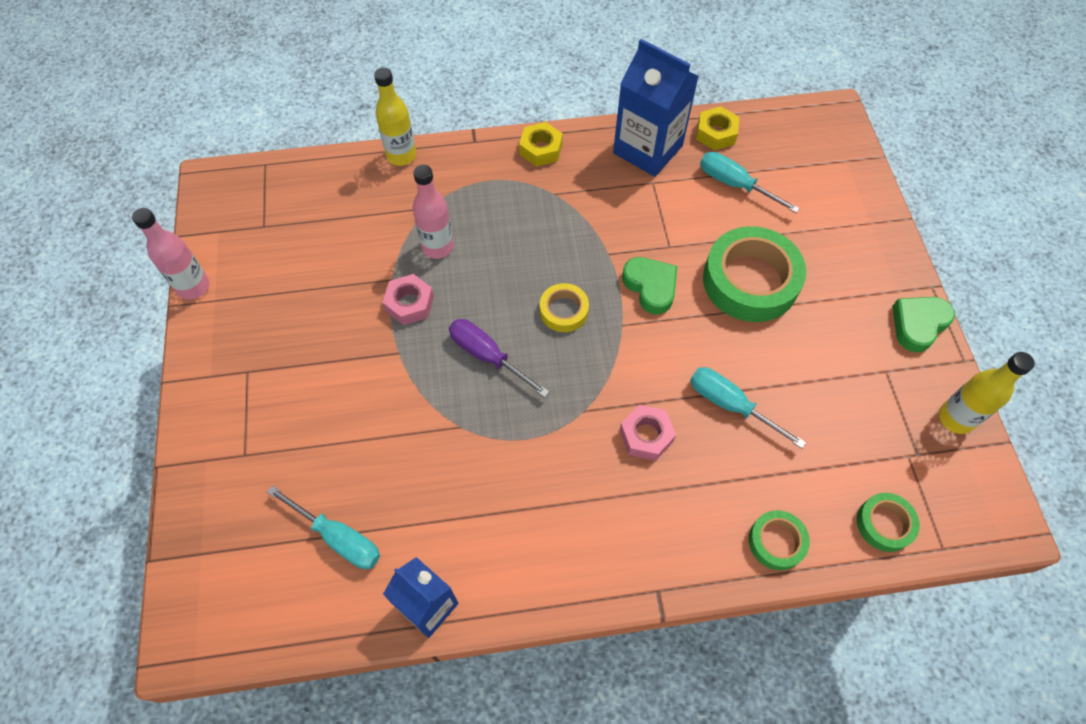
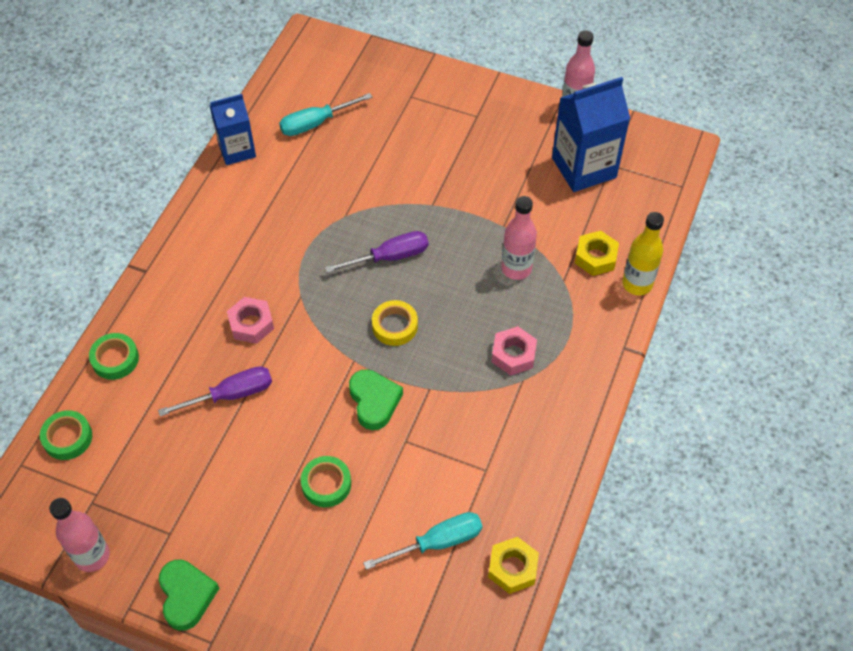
camera: 120 degrees right, 5 degrees down
pink nut [382,274,434,325] -> pink nut moved to [491,326,537,376]
yellow nut [519,122,563,167] -> yellow nut moved to [575,231,619,276]
blue carton [613,39,699,177] -> blue carton moved to [552,77,630,192]
green heart [622,257,677,314] -> green heart turned 105 degrees counterclockwise [349,369,403,430]
turquoise screwdriver [690,367,806,449] -> purple screwdriver [158,366,272,416]
green tape [703,226,806,322] -> green tape [301,456,351,507], size x0.50
yellow bottle [939,352,1035,434] -> pink bottle [49,498,110,572]

